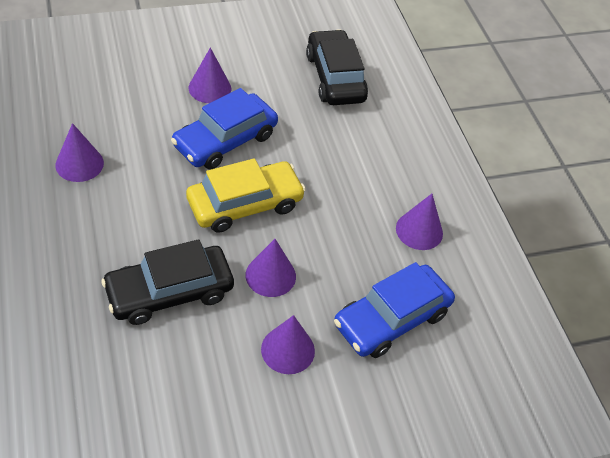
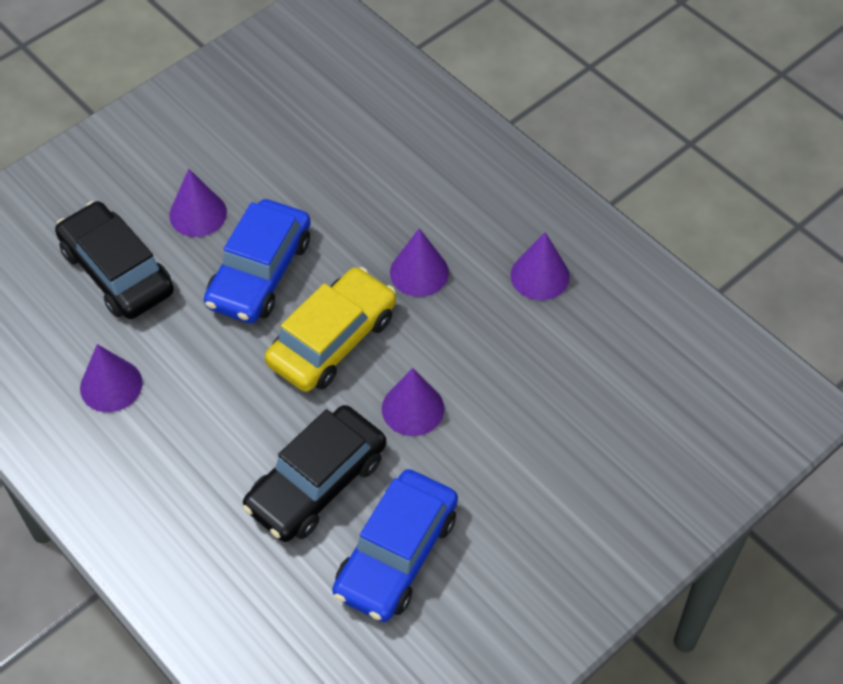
camera: 20 degrees left, 5 degrees up
purple cone [261,315,315,374] -> purple cone moved to [390,228,449,297]
black car [306,29,368,105] -> black car moved to [55,201,174,319]
blue car [334,262,455,358] -> blue car moved to [332,469,458,622]

